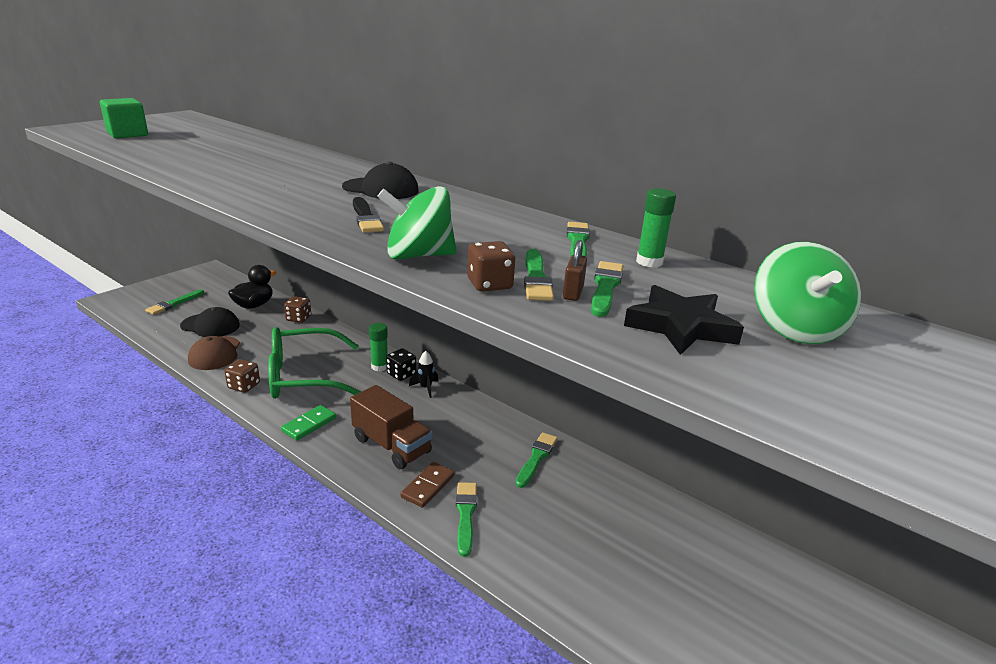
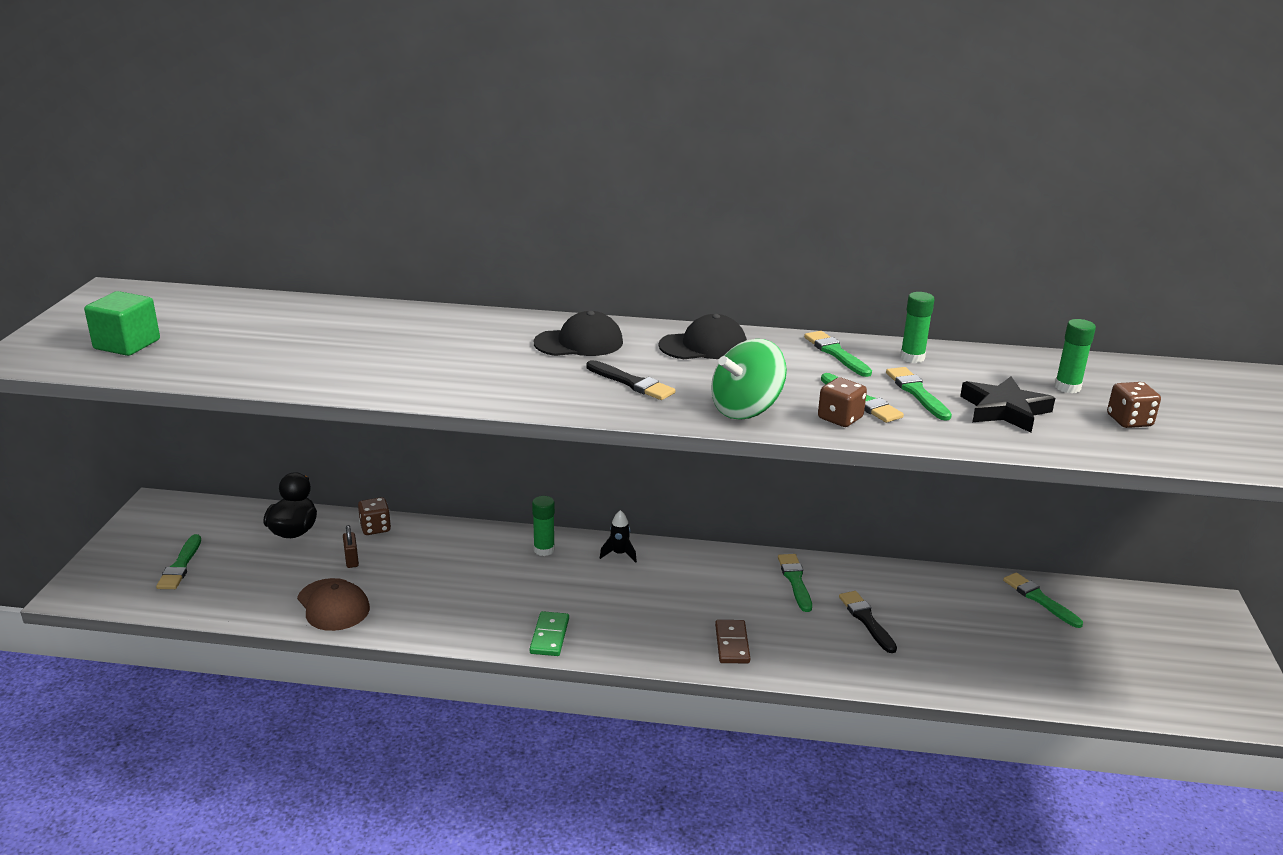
camera: 30 degrees left, 0 degrees up
black cap [180,307,240,337] -> black cap moved to [659,314,747,359]
brown dice [224,359,260,393] -> brown dice moved to [1107,382,1161,428]
green glasses [268,327,361,399] -> none
brown truck [350,385,432,469] -> none
black dice [386,348,416,381] -> none
green brush [456,482,477,557] -> green brush moved to [1003,572,1083,628]
brown padlock [563,240,587,301] -> brown padlock moved to [343,525,359,568]
green spinning top [754,242,861,344] -> green glue stick [1055,319,1096,393]
none -> black brush [839,591,897,653]

